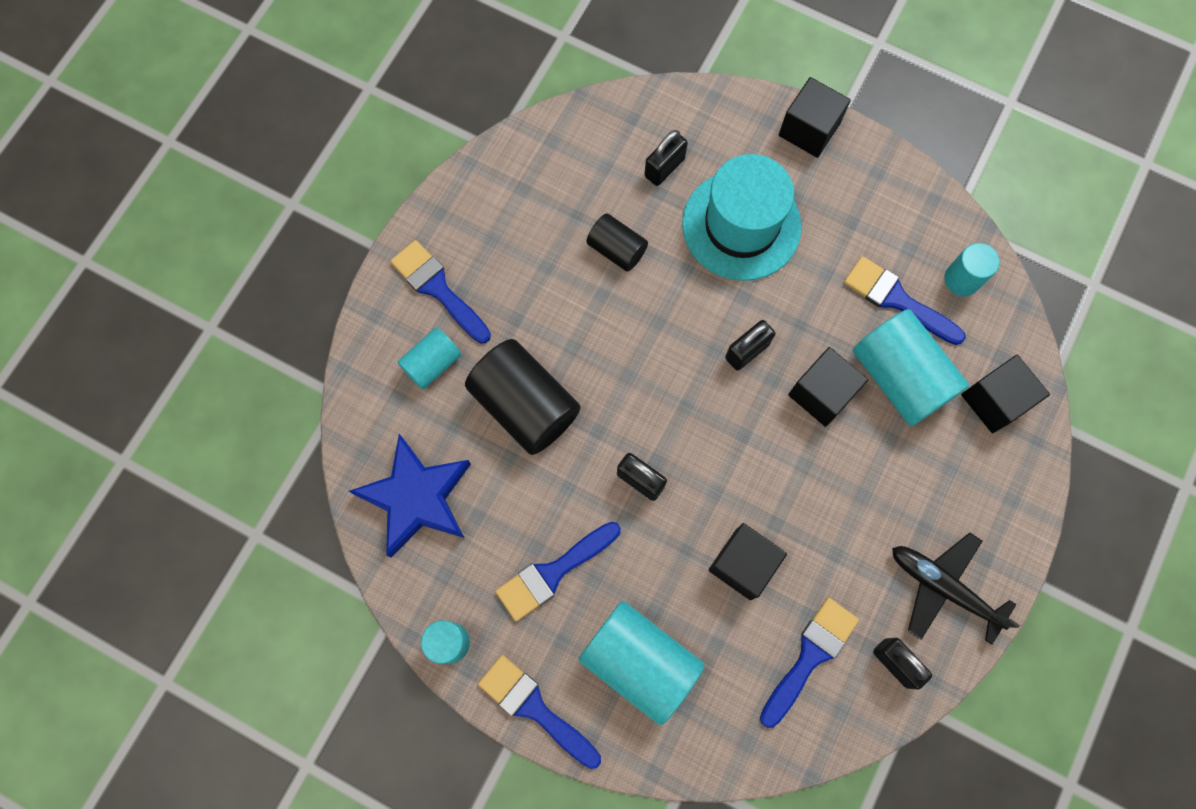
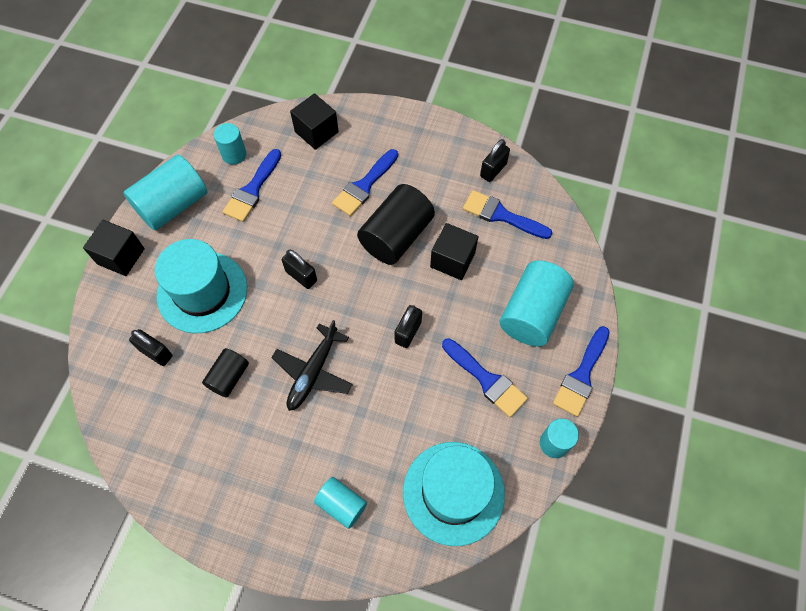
camera: 100 degrees left, 10 degrees down
blue star [349,434,471,557] -> turquoise hat [403,442,505,546]
blue brush [390,240,491,344] -> blue brush moved to [332,149,398,216]
black cylinder [465,339,581,455] -> black cylinder moved to [357,184,435,265]
black cube [788,347,868,427] -> none
turquoise cylinder [853,309,969,426] -> turquoise cylinder moved to [123,154,208,231]
black plane [892,533,1020,645] -> black plane moved to [271,320,353,411]

